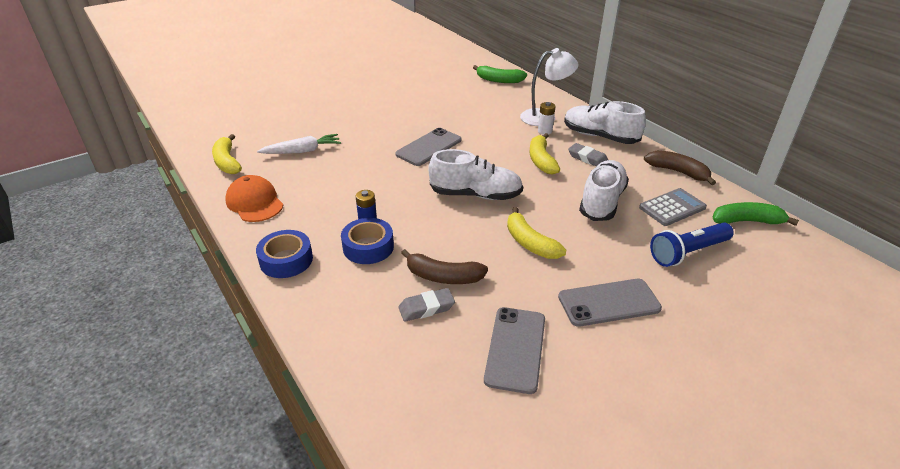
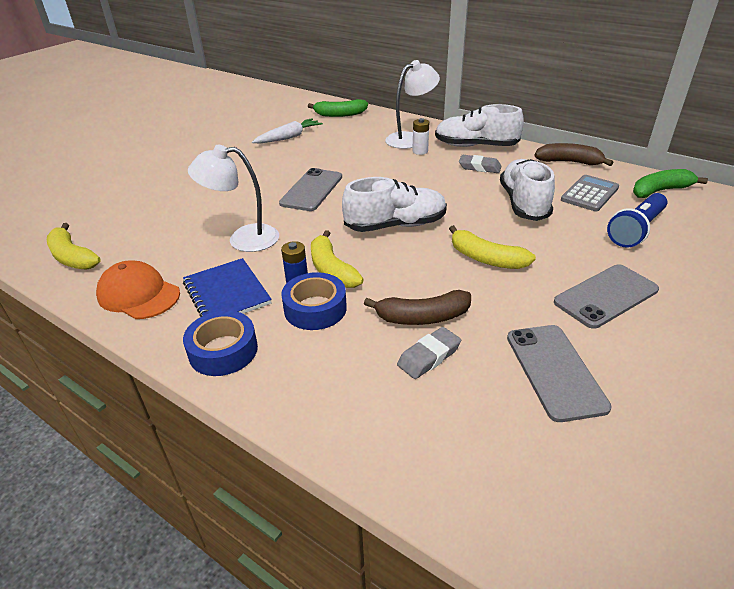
camera: 20 degrees left, 0 degrees up
white carrot [257,134,341,154] -> white carrot moved to [252,118,323,143]
yellow banana [529,133,560,175] -> yellow banana moved to [311,230,364,288]
none -> blue notebook [183,258,272,317]
none -> white lamp [188,145,279,252]

